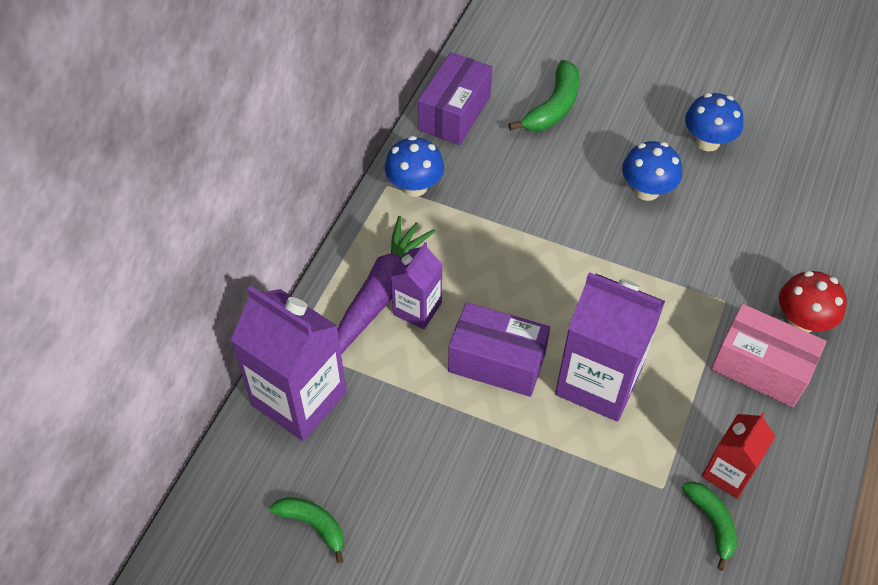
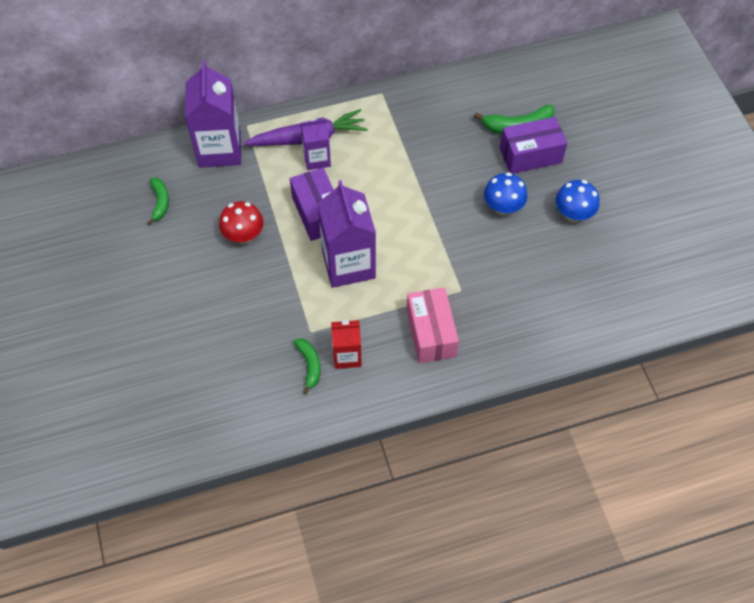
camera: 50 degrees right, 5 degrees up
blue mushroom [385,136,444,197] -> none
purple box [418,52,492,145] -> purple box moved to [499,117,568,174]
green banana [682,482,737,571] -> green banana turned 45 degrees counterclockwise [294,338,321,394]
red mushroom [779,271,847,333] -> red mushroom moved to [219,201,264,244]

